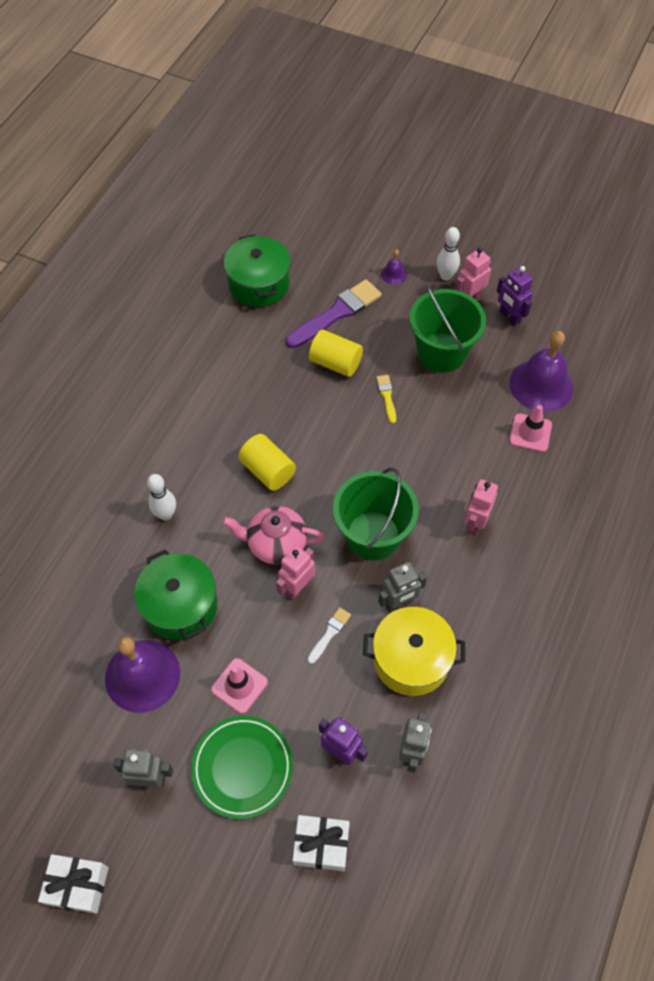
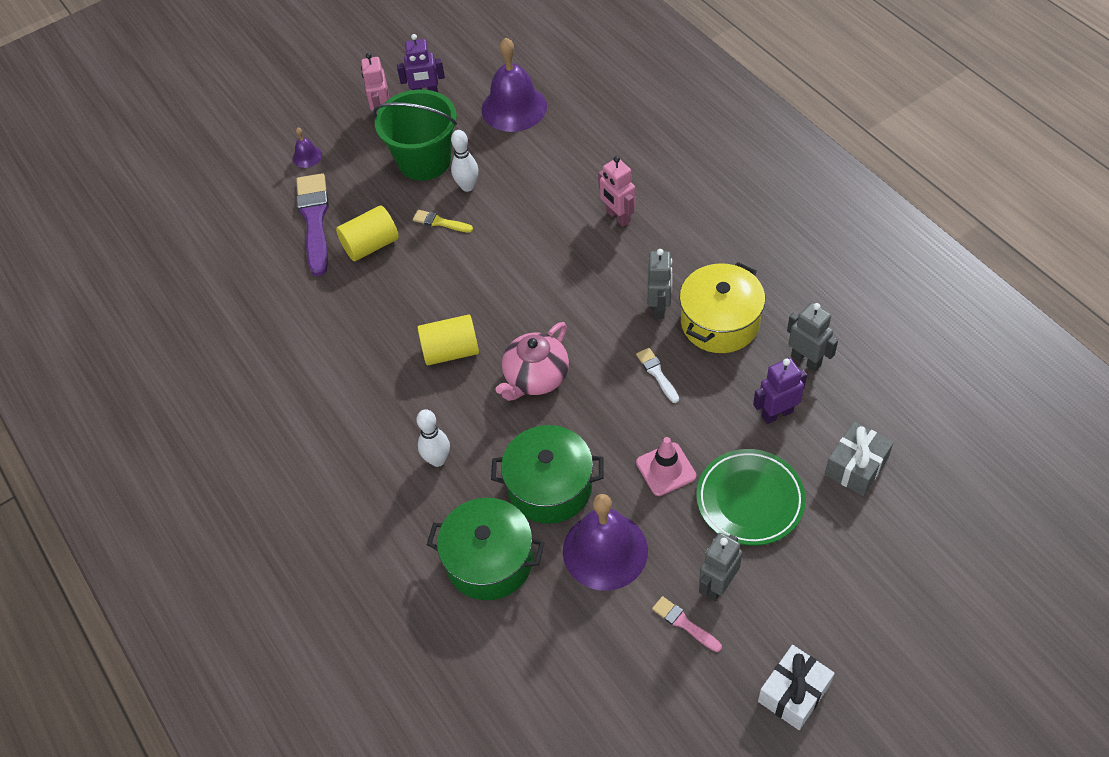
camera: 55 degrees left, 5 degrees down
green pot [224,234,290,307] -> green pot moved to [427,498,544,600]
pink robot [276,545,315,600] -> none
white gift [293,815,350,871] -> grey gift [825,421,894,496]
green bucket [333,468,419,560] -> none
white bowling pin [436,227,460,280] -> white bowling pin moved to [451,130,479,192]
pink traffic cone [509,405,552,452] -> none
none -> pink brush [652,596,722,652]

